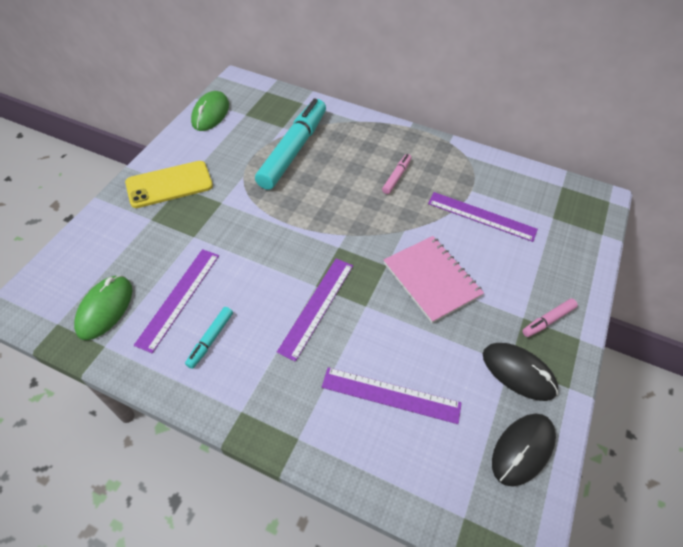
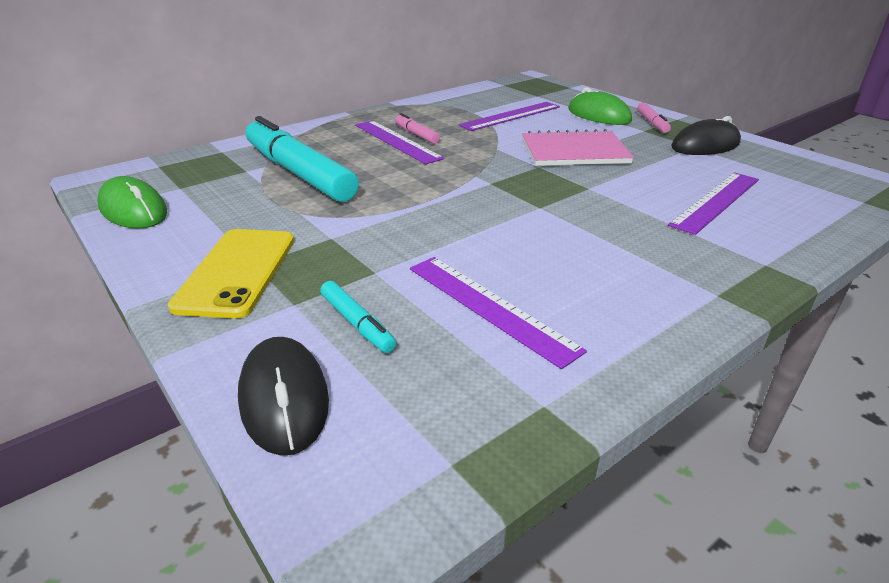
camera: 60 degrees left, 20 degrees down
green mouse [74,275,132,340] -> green mouse moved to [569,87,632,125]
turquoise marker [185,307,233,369] -> turquoise marker moved to [320,281,396,353]
purple ruler [277,258,353,362] -> purple ruler moved to [355,120,444,164]
black mouse [492,414,556,486] -> black mouse moved to [238,337,329,456]

